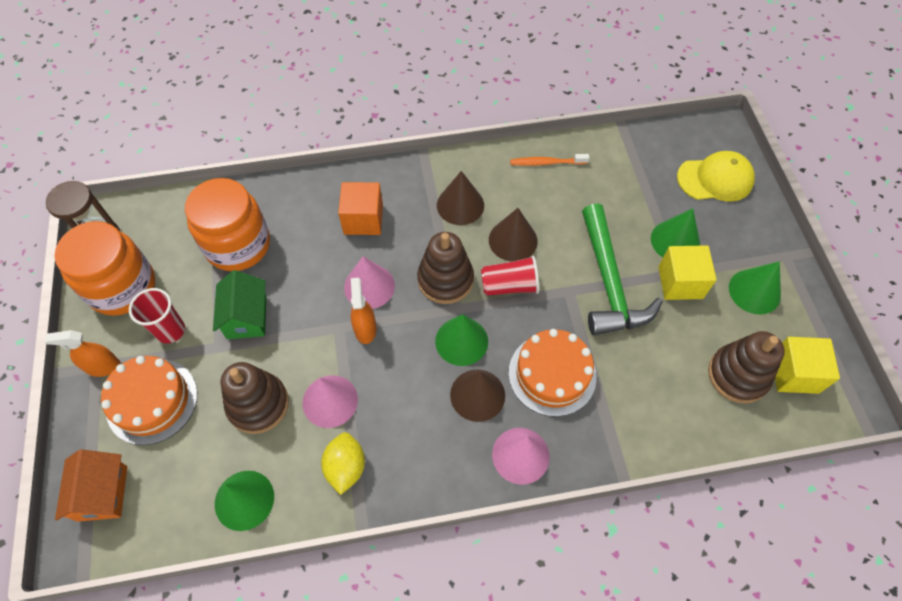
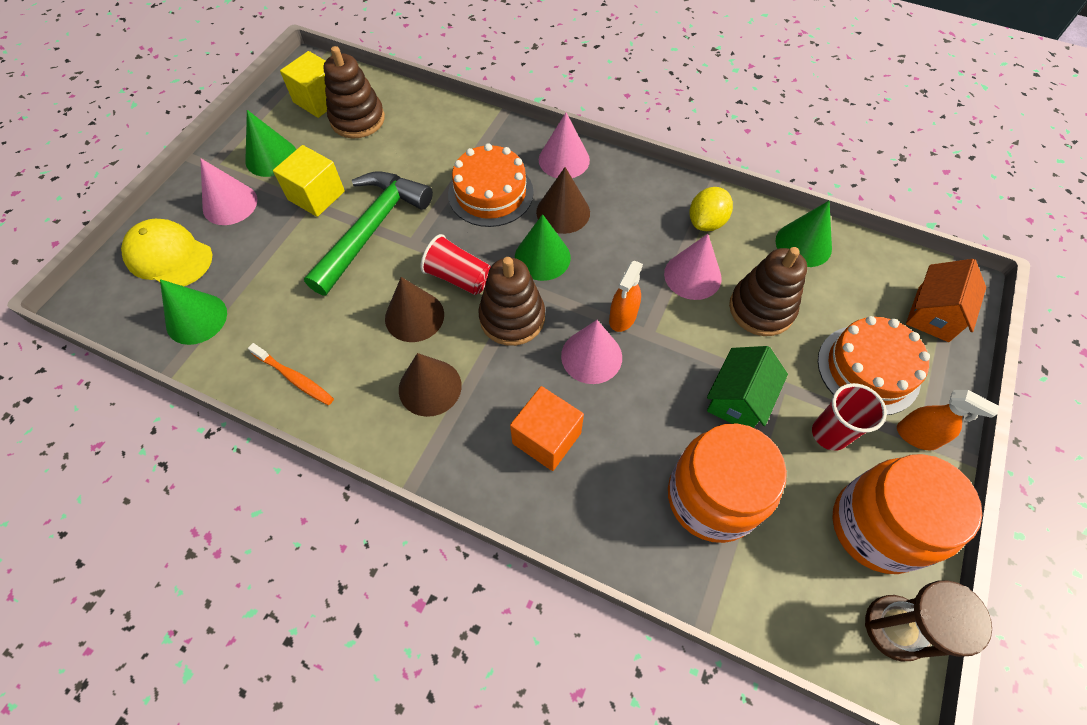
camera: 145 degrees left, 0 degrees up
green cone [651,208,700,257] -> green cone moved to [160,279,227,345]
none -> pink cone [200,158,257,225]

